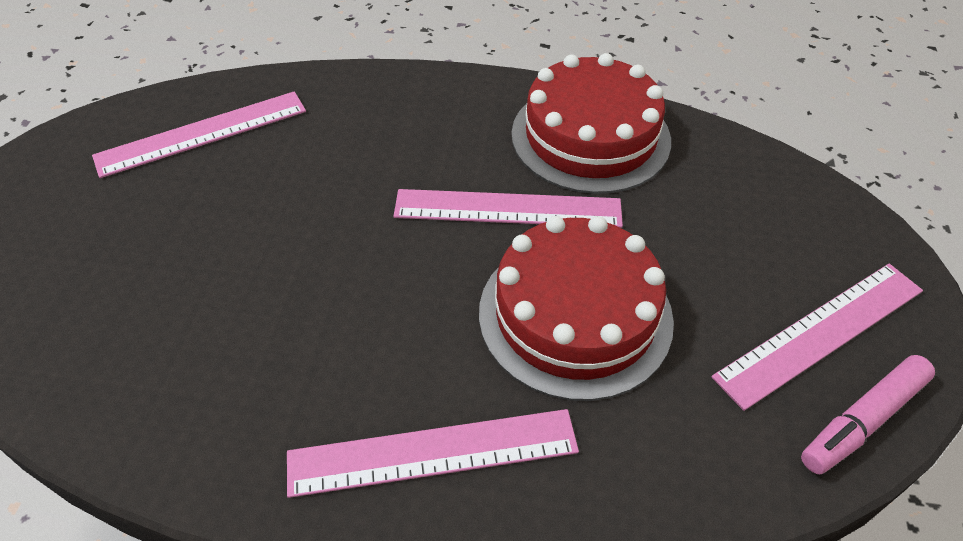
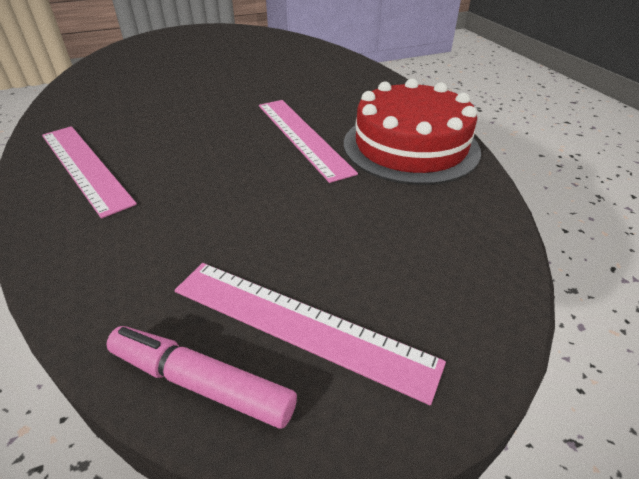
camera: 60 degrees right, 10 degrees down
pink ruler [92,91,306,178] -> none
red cake [479,216,674,401] -> none

